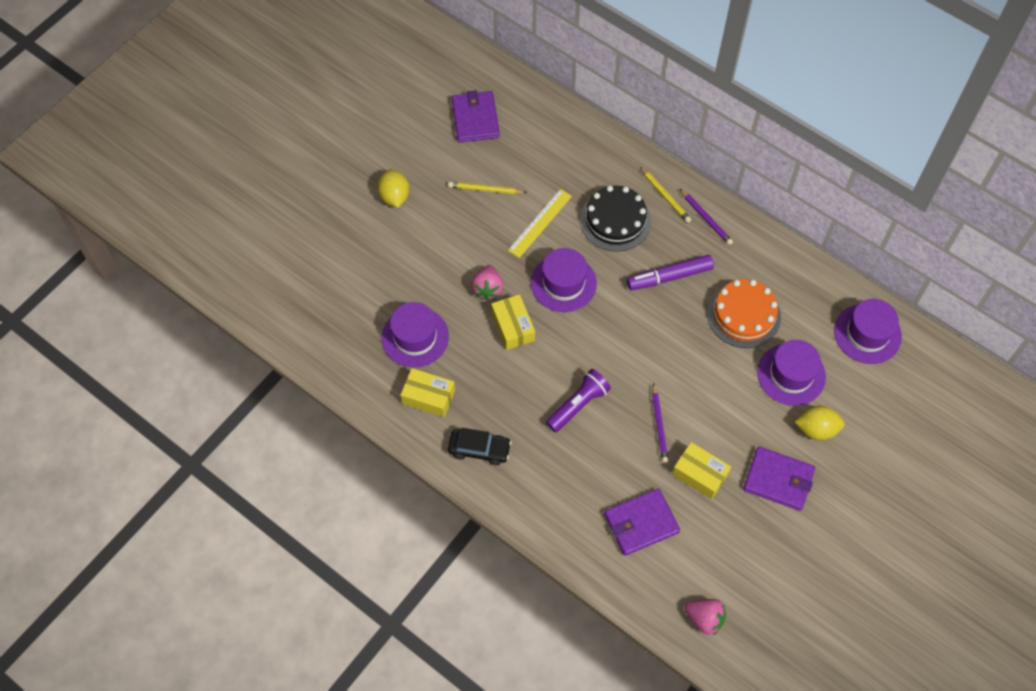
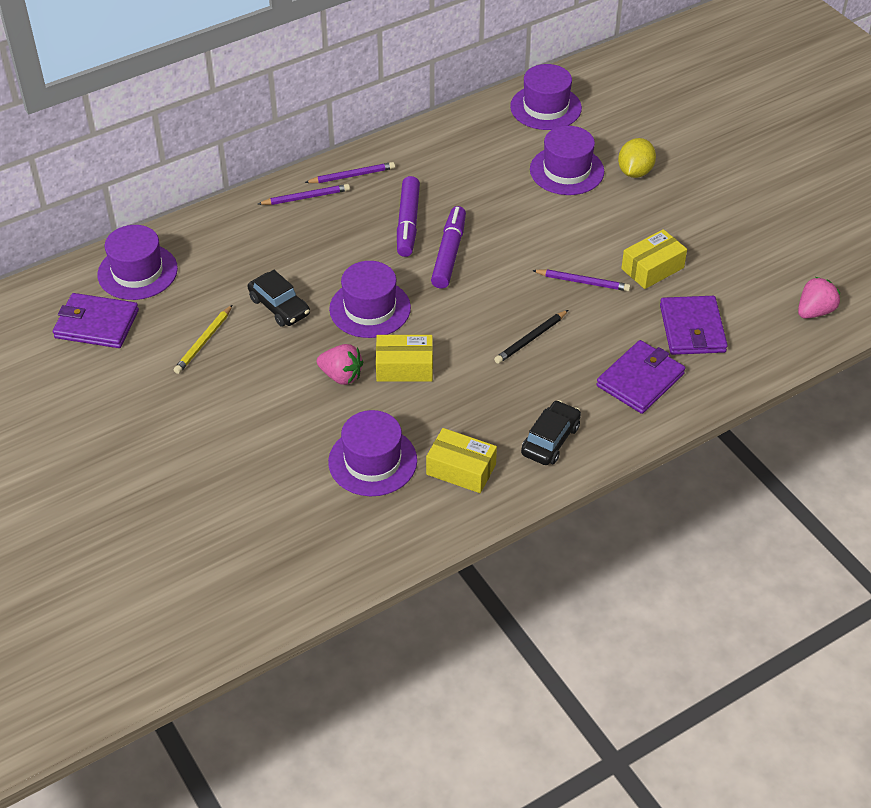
camera: 70 degrees left, 15 degrees down
yellow lemon [378,169,409,208] -> none
yellow box [401,368,455,417] -> yellow box turned 75 degrees clockwise [426,428,497,493]
yellow ruler [508,189,572,258] -> black car [248,270,310,327]
purple flashlight [546,369,611,432] -> black pencil [494,310,568,364]
black cake [580,186,651,252] -> none
yellow pencil [640,167,691,223] -> purple pencil [258,184,350,205]
orange cake [707,279,781,348] -> none
purple wallet [743,446,815,511] -> purple wallet moved to [596,340,685,414]
none -> purple hat [97,225,178,300]
none -> purple marker [431,206,466,289]

